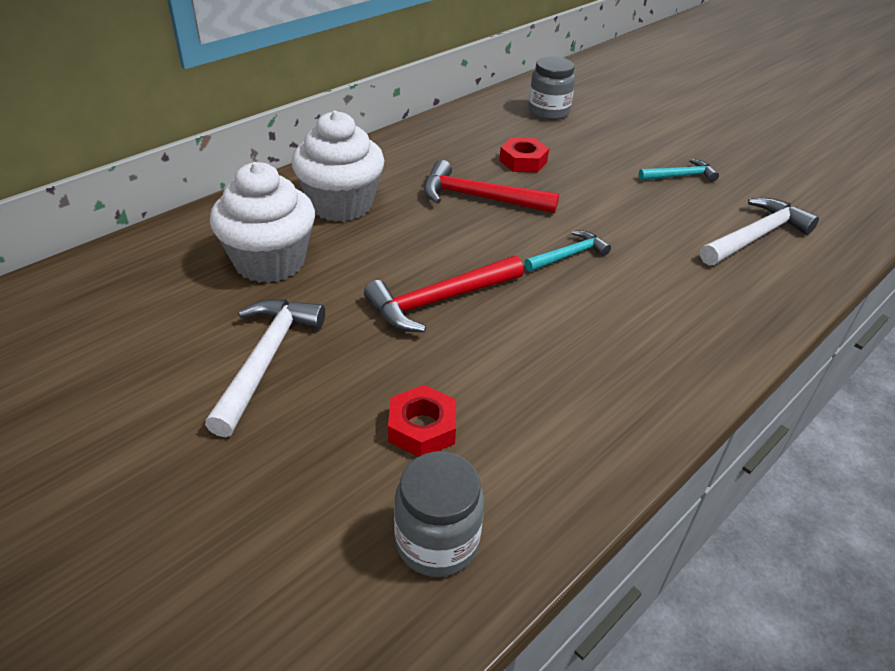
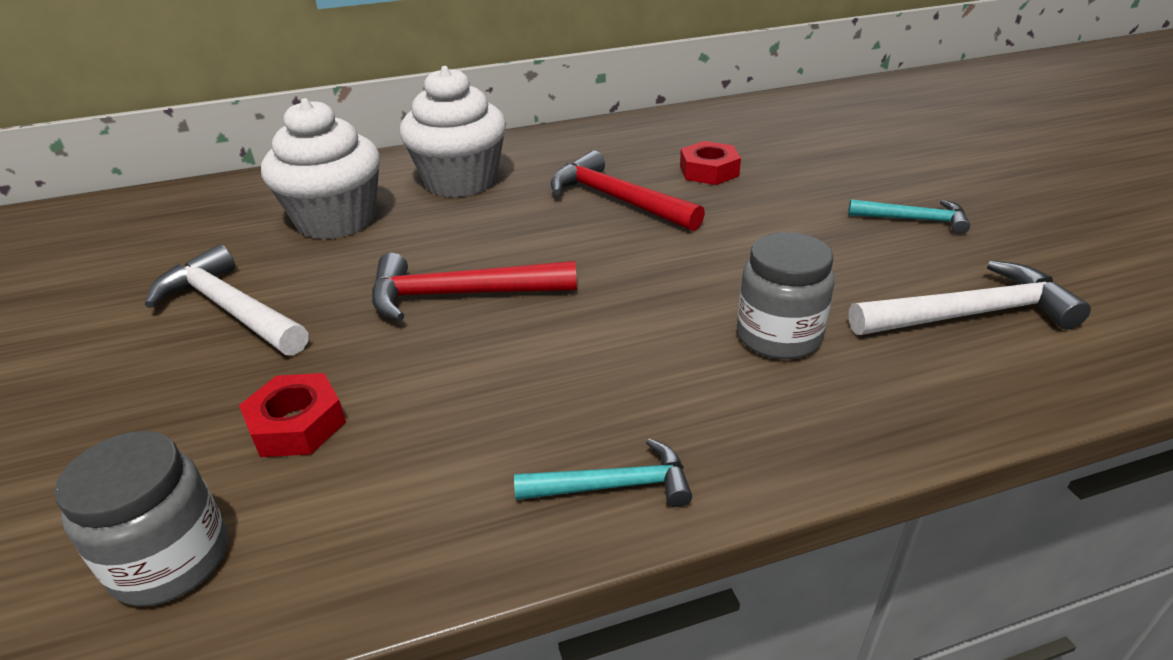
camera: 30 degrees right, 5 degrees down
white hammer [205,299,325,437] -> white hammer turned 90 degrees counterclockwise [145,244,308,355]
turquoise hammer [525,230,611,272] -> turquoise hammer moved to [514,439,692,507]
grey jar [528,56,575,120] -> grey jar moved to [737,232,835,359]

